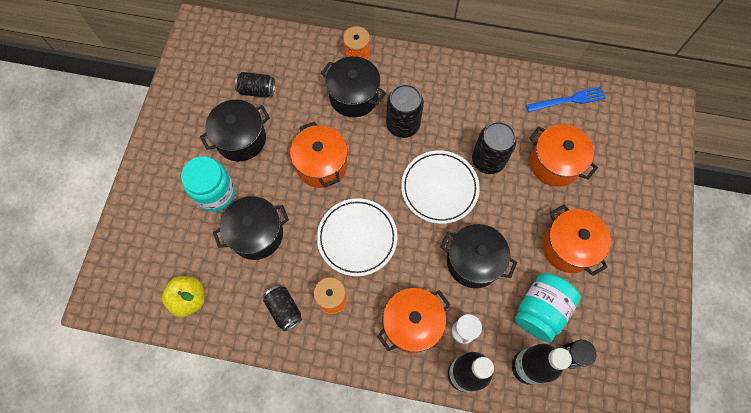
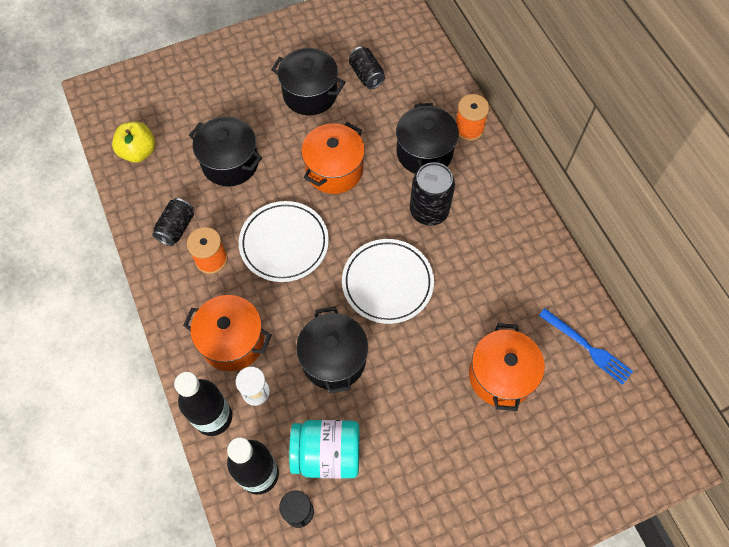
camera: 55 degrees right, 5 degrees down
turquoise jar [181,156,235,212] -> none
black can [472,121,517,174] -> none
orange pot [542,205,611,276] -> none

